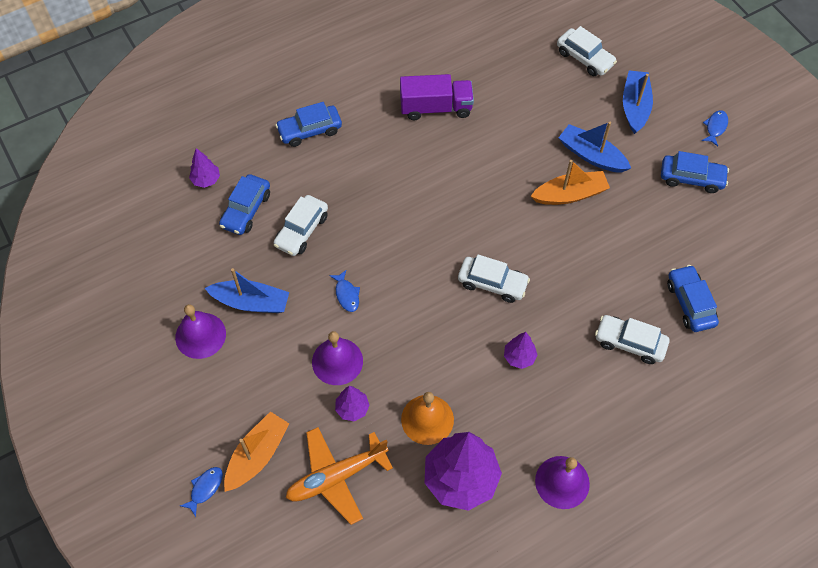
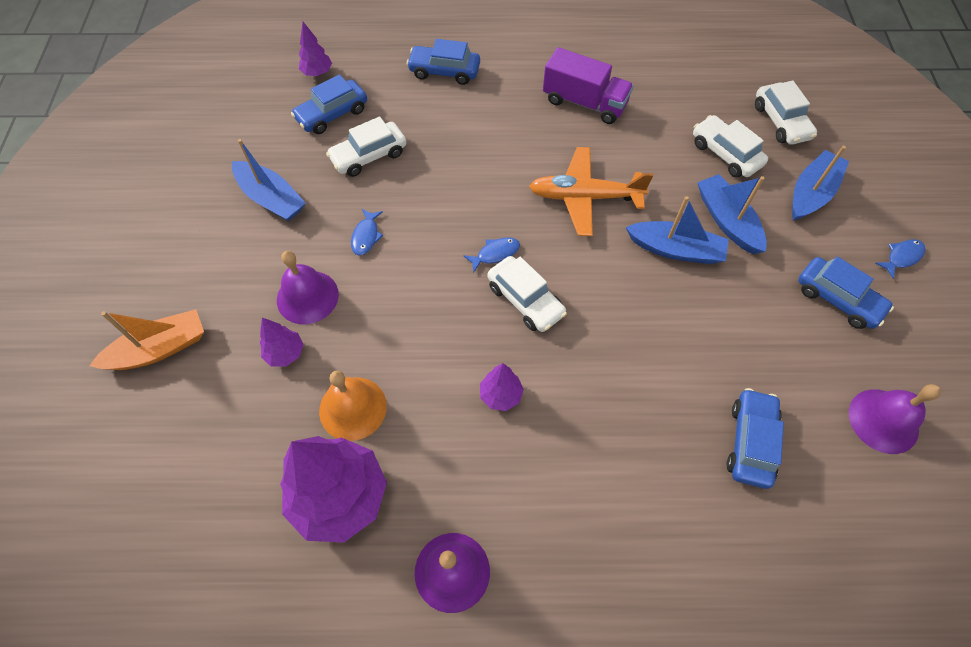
camera: 30 degrees right, 0 degrees up
purple bell [175,304,226,359] -> purple bell moved to [849,384,941,454]
blue fish [180,467,223,517] -> blue fish moved to [463,238,520,273]
orange plane [286,427,393,525] -> orange plane moved to [529,147,653,236]
orange boat [531,160,610,205] -> blue boat [625,196,729,264]
white car [595,315,670,364] -> white car moved to [693,115,768,178]

